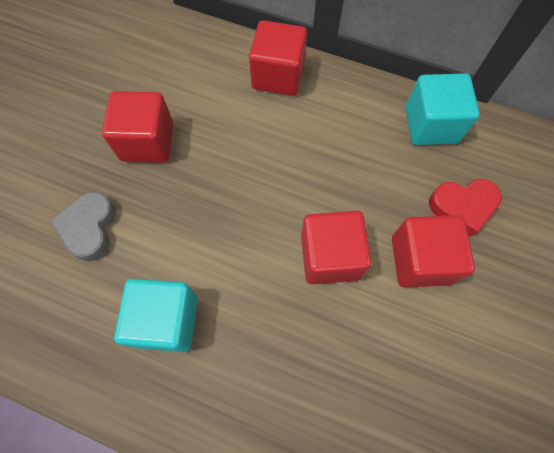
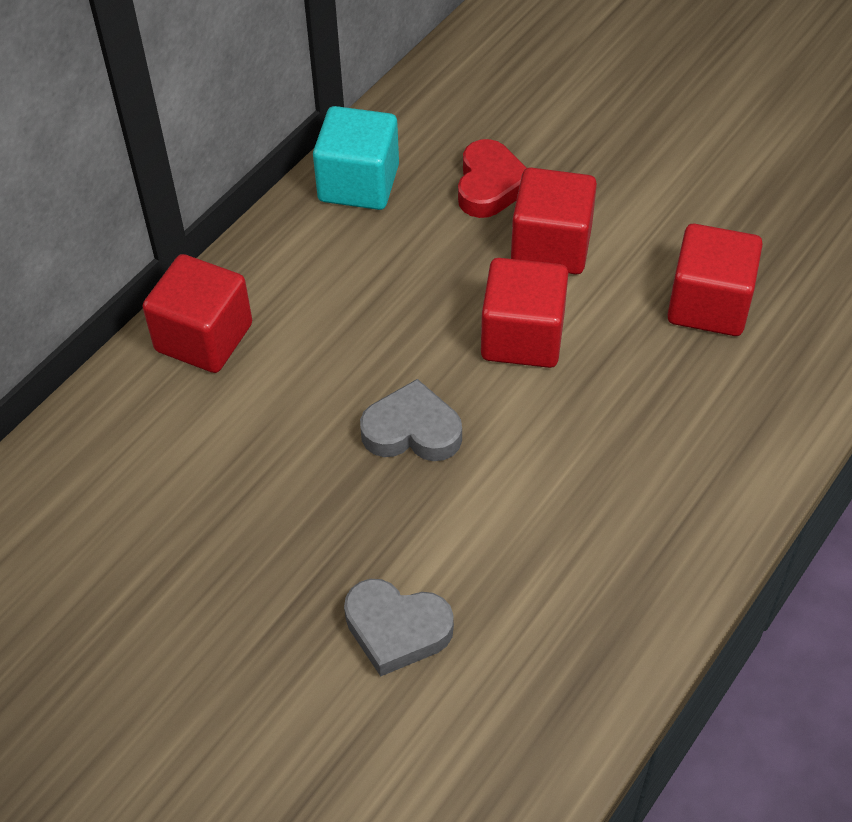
camera: 75 degrees left, 15 degrees down
red cube [102,91,173,163] -> red cube moved to [667,224,763,336]
turquoise cube [114,279,198,352] -> none
none -> grey heart [360,379,462,461]

